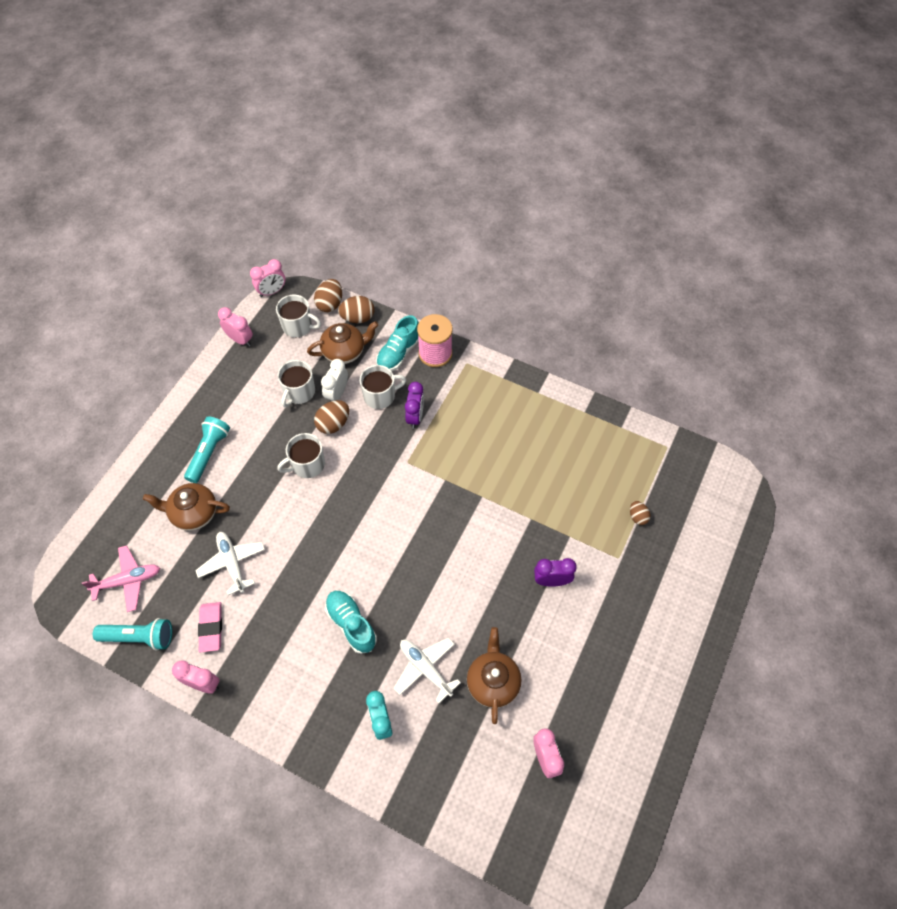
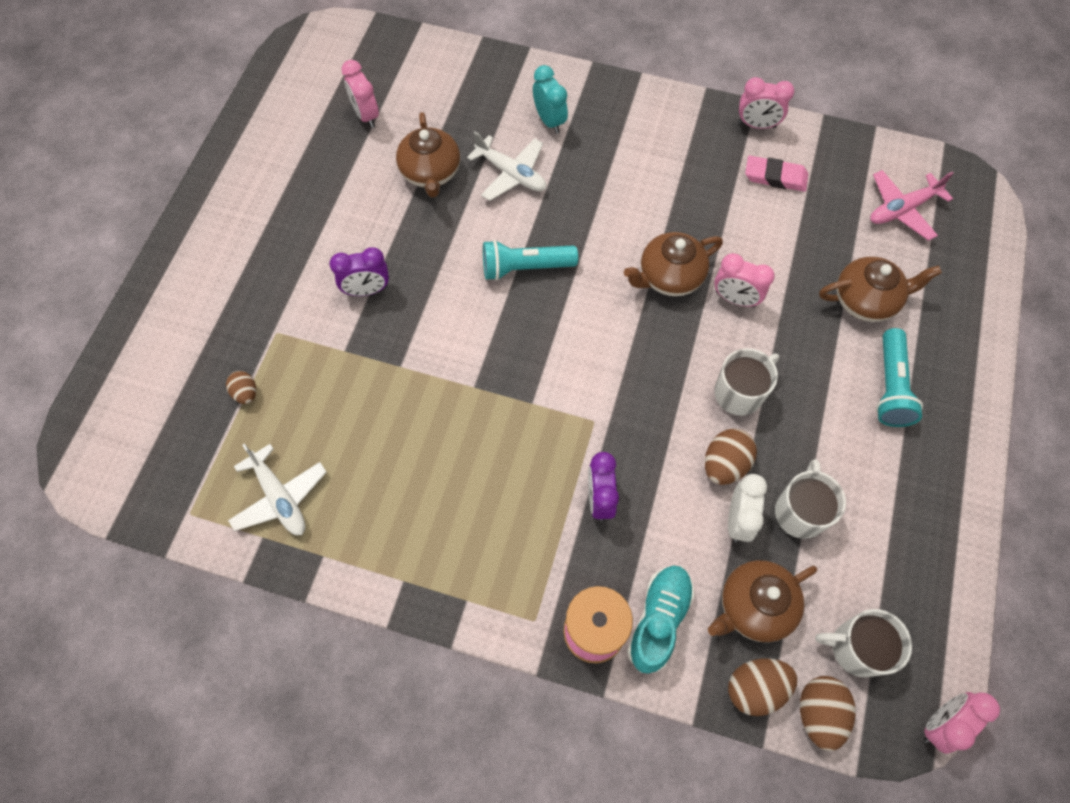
camera: 170 degrees right, 5 degrees up
turquoise flashlight [93,618,172,650] -> turquoise flashlight moved to [483,240,578,281]
white plane [195,532,265,595] -> white plane moved to [228,444,327,535]
pink eraser [198,602,222,652] -> pink eraser turned 60 degrees counterclockwise [745,156,808,192]
pink clock [218,307,253,346] -> pink clock moved to [714,253,775,307]
turquoise shoe [325,590,377,654] -> none
white mug [360,365,406,409] -> none
none -> brown teapot [624,232,723,296]

